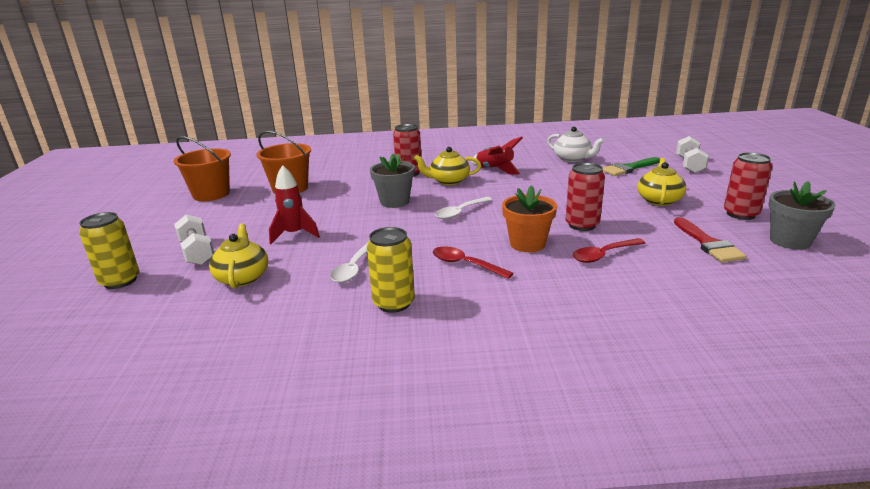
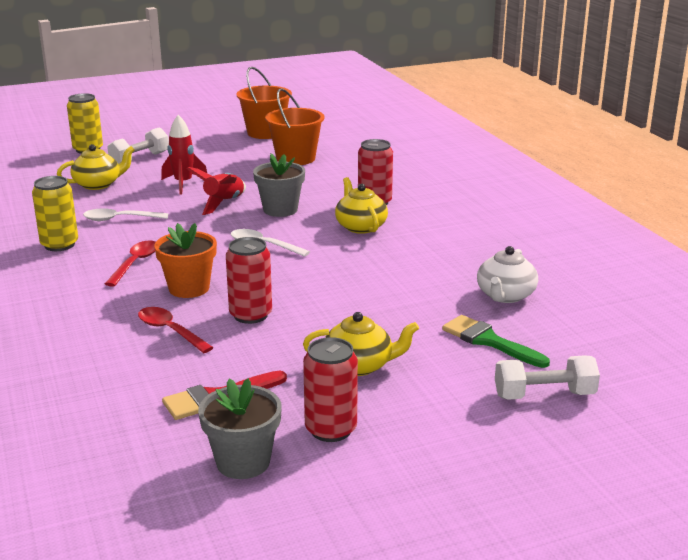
camera: 70 degrees right, 0 degrees up
red rocket [471,137,523,175] -> red rocket moved to [187,167,246,215]

